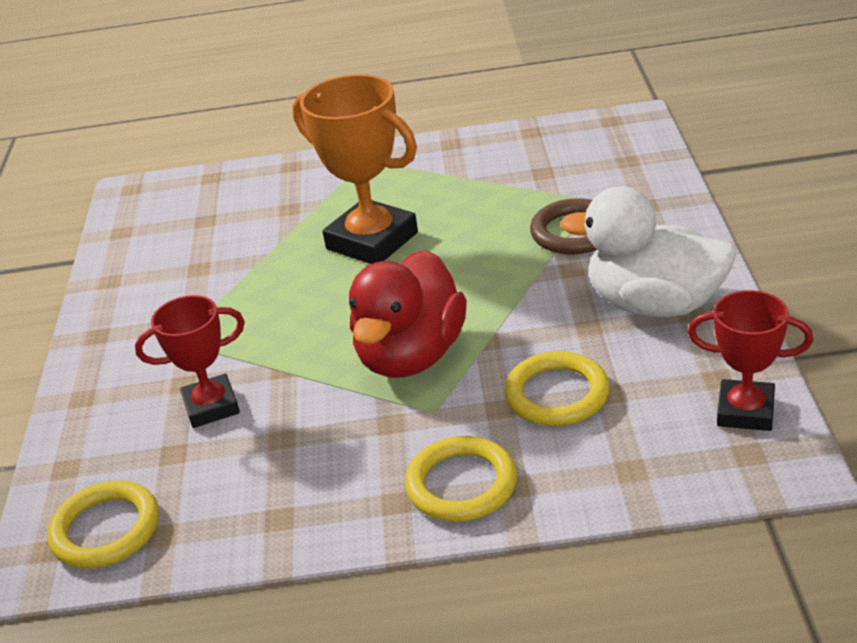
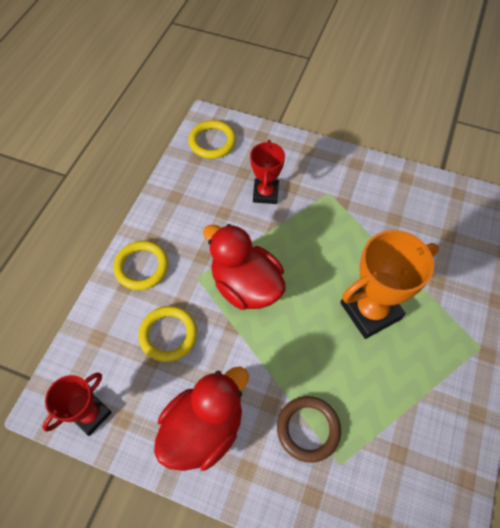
camera: 110 degrees right, 25 degrees up
white duck [560,186,737,317] -> red duck [154,367,249,471]

